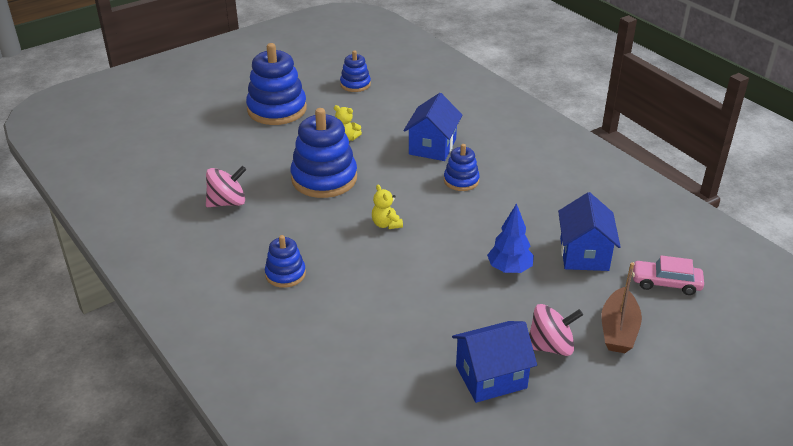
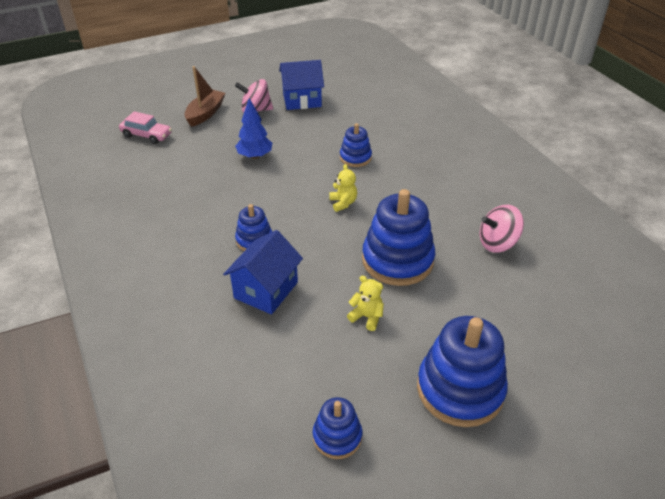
camera: 170 degrees left, 5 degrees up
blue stacking toy [265,235,306,288] -> blue stacking toy moved to [340,123,372,167]
blue house [558,192,621,271] -> none

